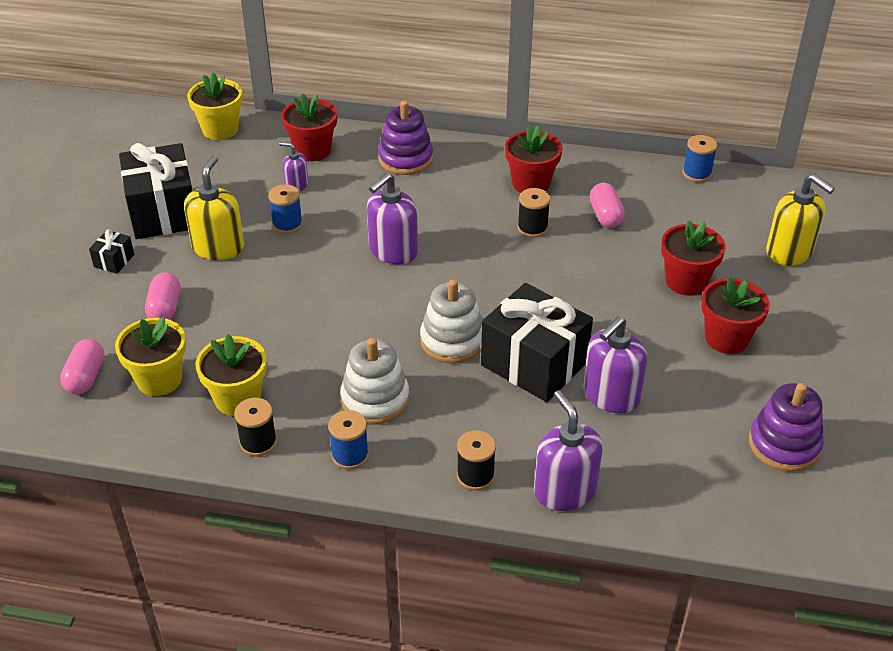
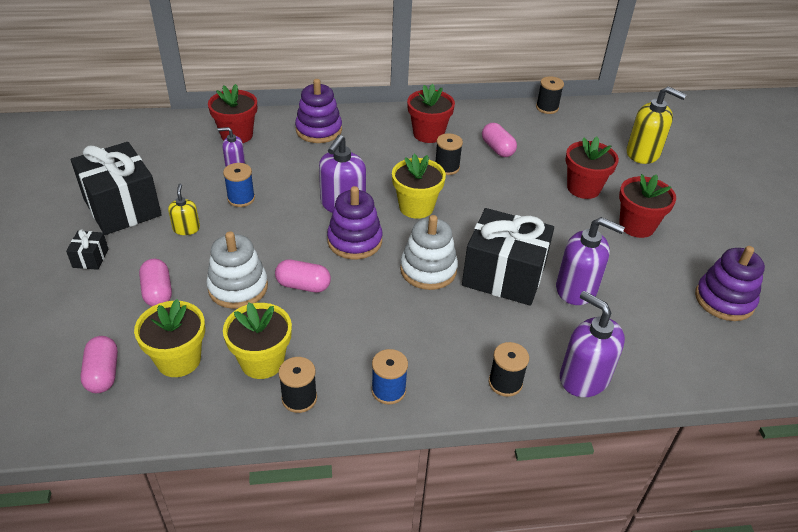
camera: 20 degrees left, 0 degrees up
yellow soap dispenser [184,155,244,260] -> yellow soap dispenser [168,184,200,235], size x0.55
yellow flower pot [187,73,243,140] -> yellow flower pot moved to [392,154,446,219]
white stacking toy [340,338,409,425] -> white stacking toy moved to [206,231,268,309]
purple soap dispenser [583,316,647,413] -> purple soap dispenser turned 90 degrees counterclockwise [556,217,625,305]
blue spool [683,135,717,182] -> black spool [536,76,564,114]
none -> pink capsule [275,259,331,292]
none -> purple stacking toy [327,186,383,259]

